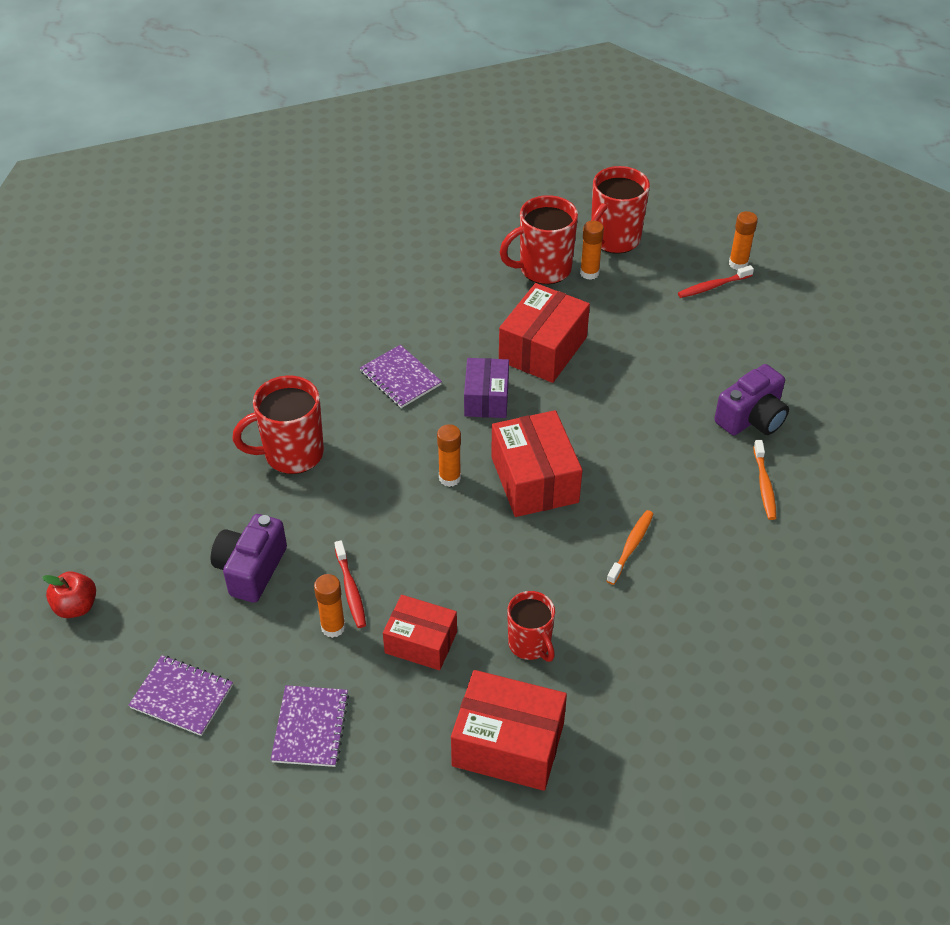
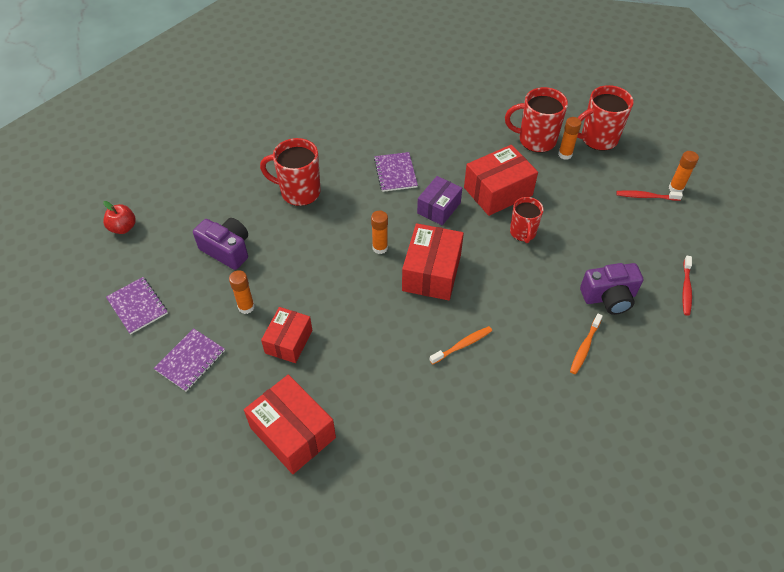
camera: 30 degrees right, 5 degrees up
purple camera [211,514,287,603] -> purple camera turned 75 degrees clockwise [193,218,248,270]
red toothbrush [335,540,366,628] -> red toothbrush moved to [682,256,692,316]
red box [383,595,457,670] -> red box turned 60 degrees clockwise [261,307,312,363]
red mug [507,591,555,662] -> red mug moved to [510,197,544,243]

